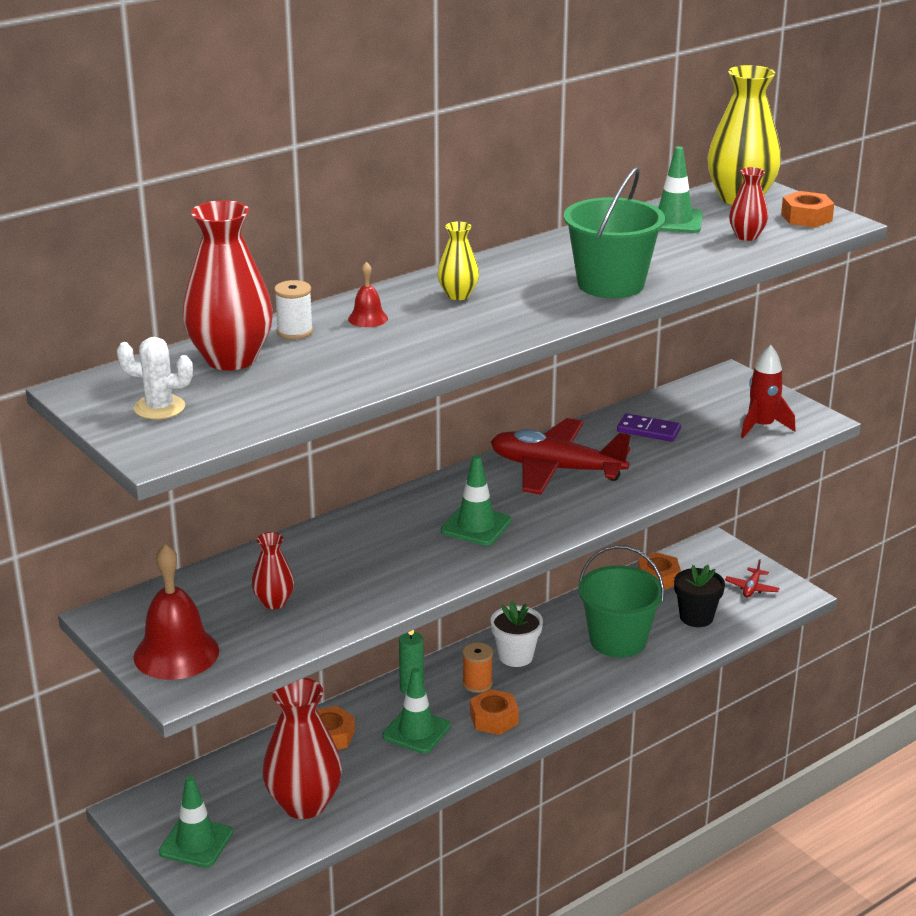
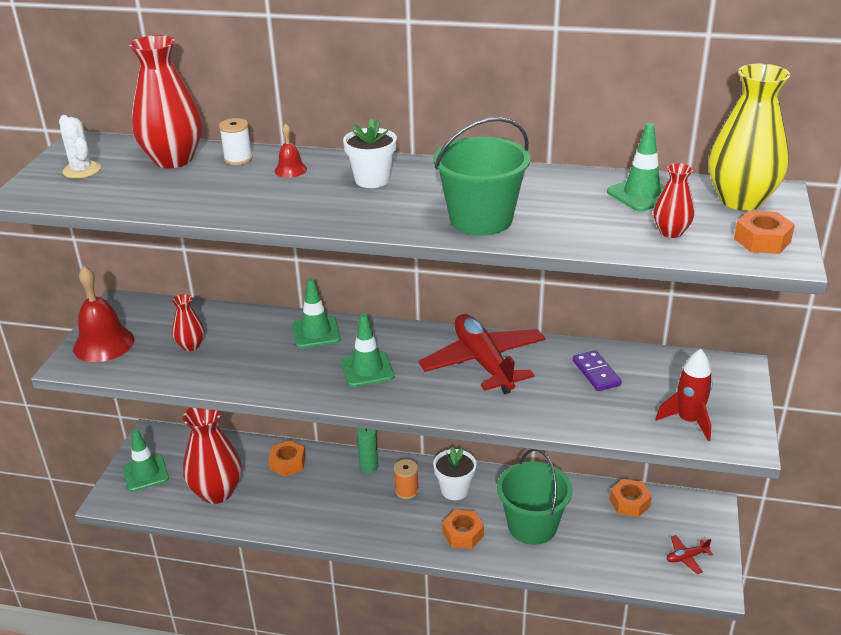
camera: 50 degrees right, 5 degrees up
green traffic cone [382,668,451,754] -> green traffic cone moved to [292,278,341,348]
yellow vase [437,222,479,300] -> white flower pot [343,118,397,188]
orange nut [470,689,519,735] -> orange nut moved to [442,510,484,549]
black flower pot [674,565,725,627] -> none

